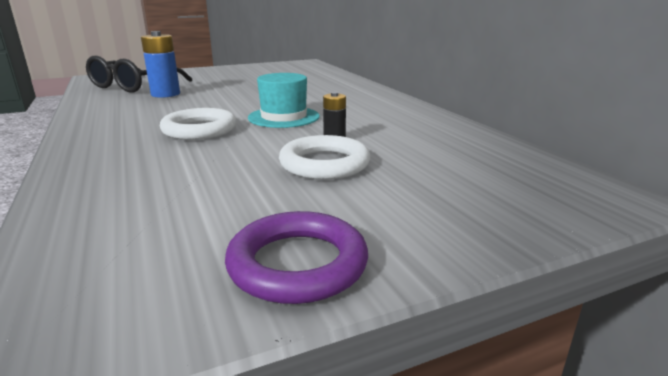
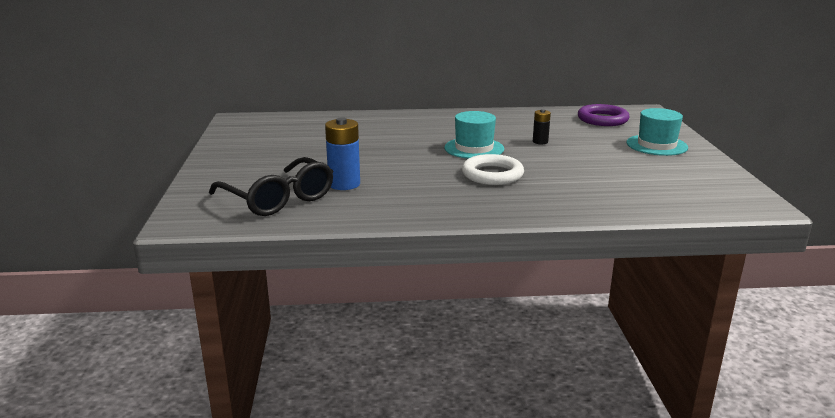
camera: 70 degrees left, 0 degrees up
purple ring [225,211,368,304] -> purple ring moved to [578,104,630,126]
white ring [279,135,370,180] -> none
none -> turquoise hat [627,108,688,156]

